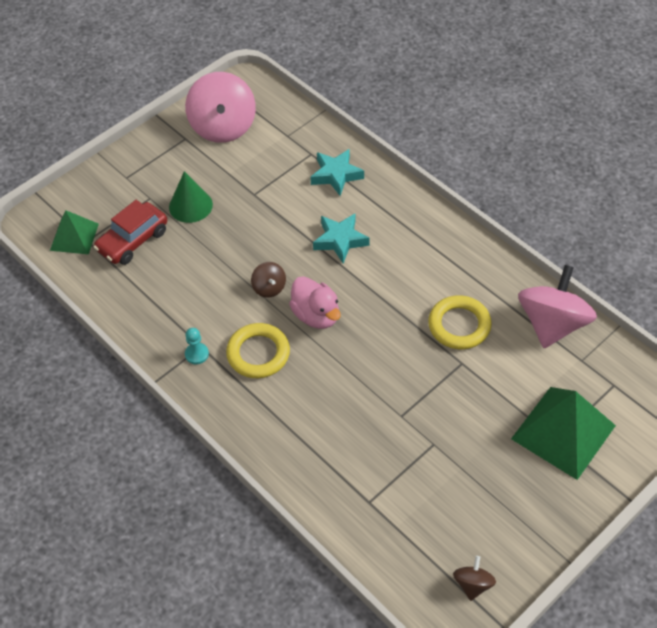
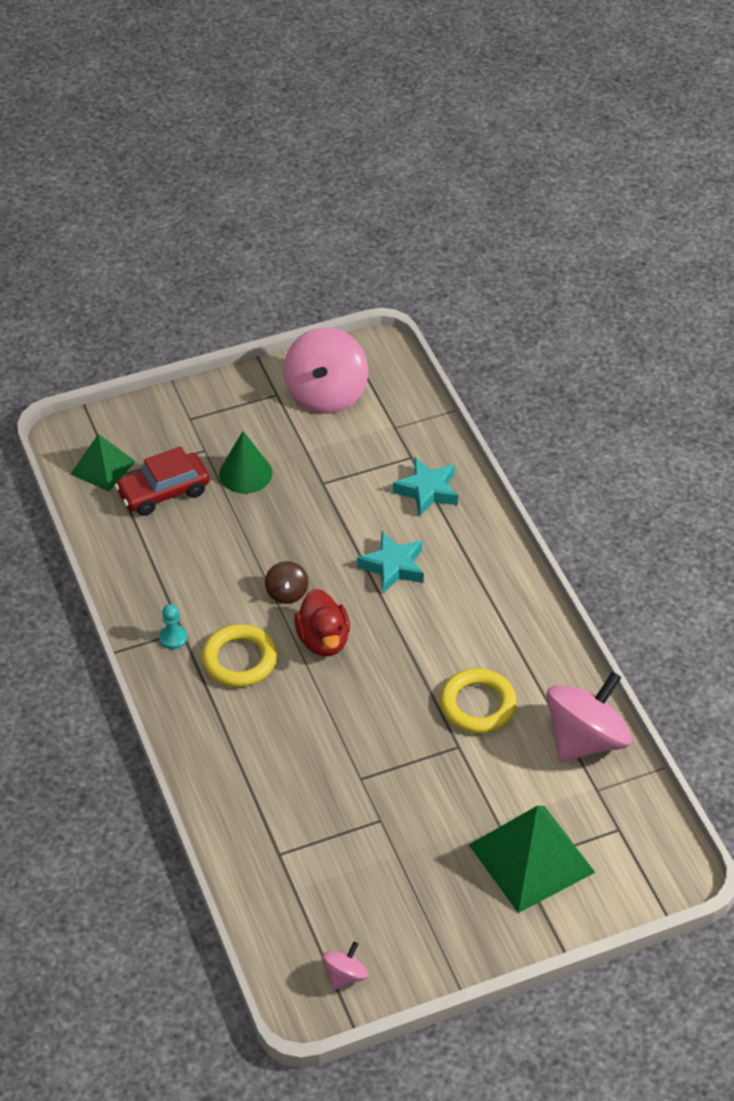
camera: 20 degrees right, 5 degrees down
pink duck [289,276,341,329] -> red duck [294,589,350,656]
brown spinning top [453,556,496,601] -> pink spinning top [322,942,368,990]

